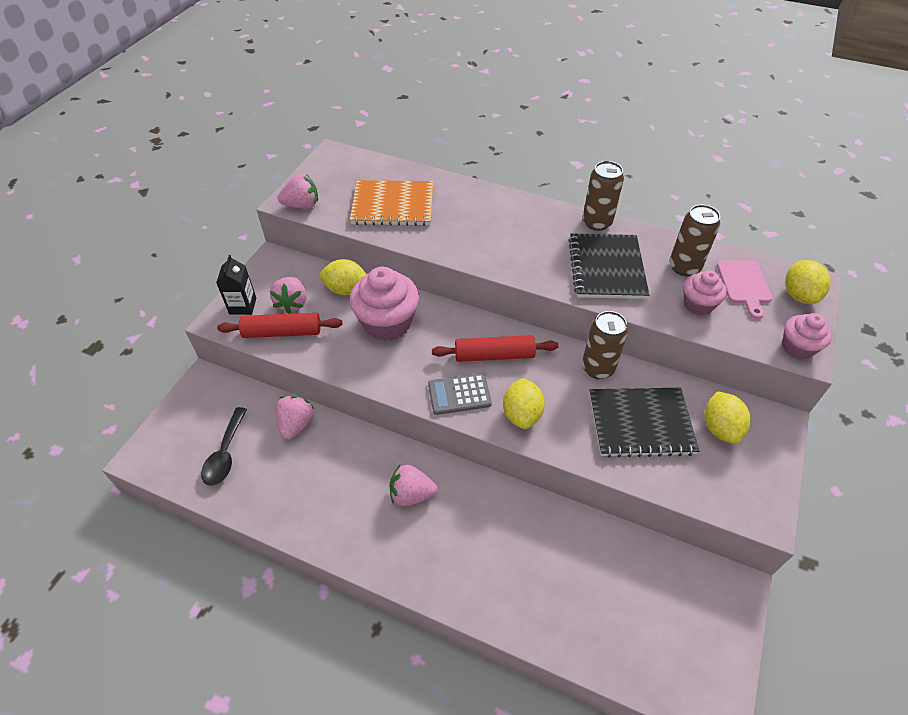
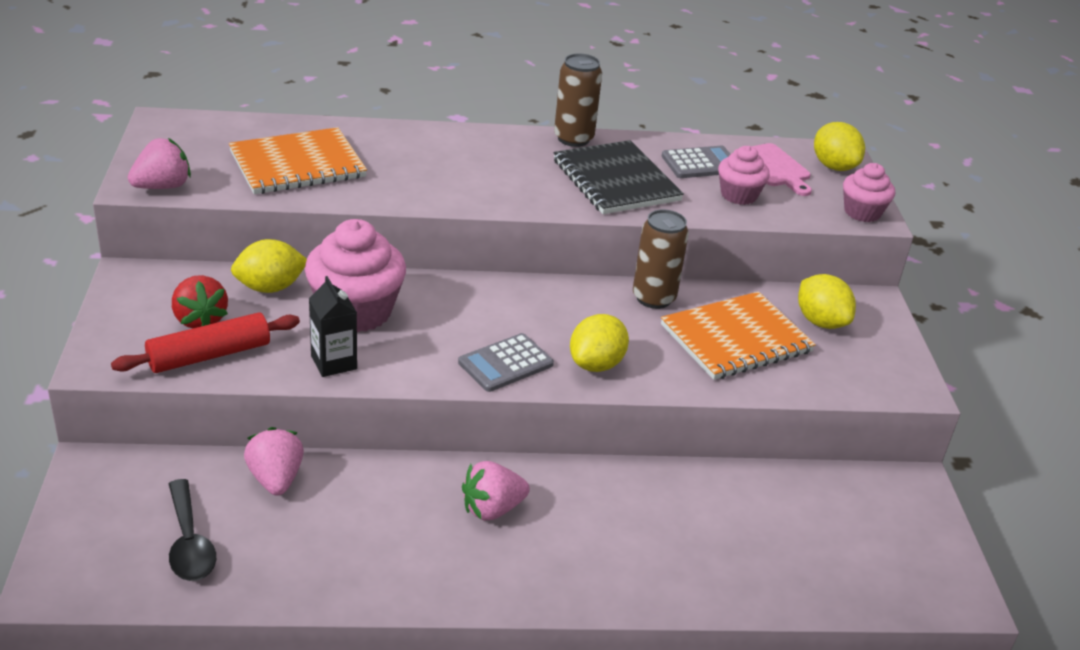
camera: 30 degrees left, 15 degrees down
black carton [216,255,256,315] -> black carton moved to [309,276,357,377]
pink strawberry [270,277,307,314] -> red strawberry [172,275,228,328]
red rolling pin [432,335,558,362] -> none
yellow lemon [503,378,545,429] -> yellow lemon turned 60 degrees clockwise [570,314,629,372]
black notebook [589,388,699,458] -> orange notebook [661,291,816,380]
brown can [670,205,720,276] -> grey calculator [662,146,730,178]

